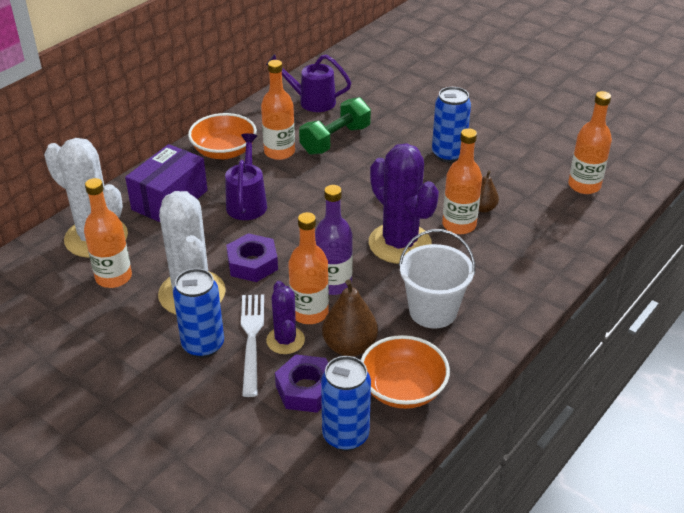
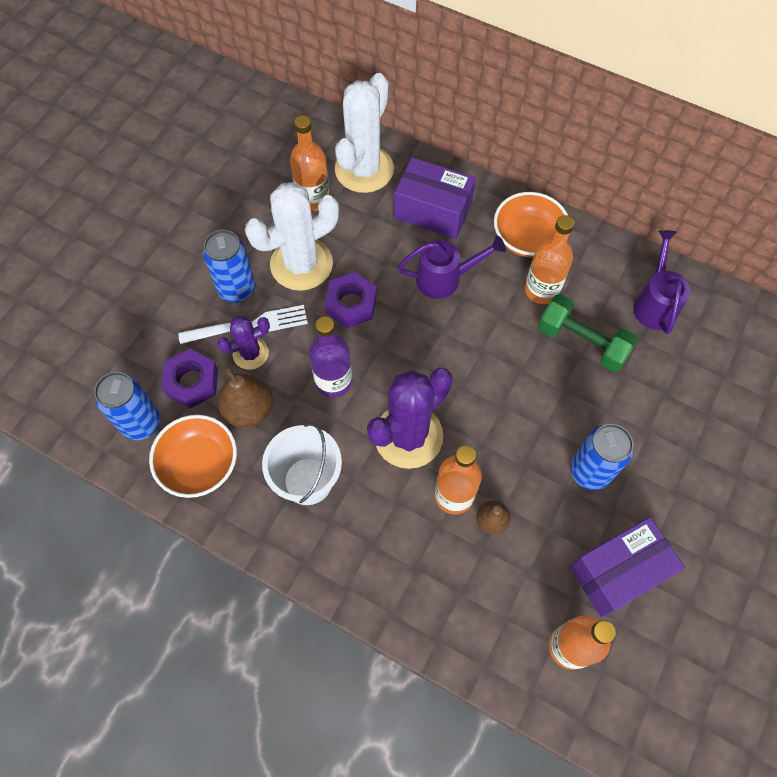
camera: 80 degrees right, 25 degrees up
orange bottle [288,212,329,324] -> none
none -> purple box [570,517,685,617]

